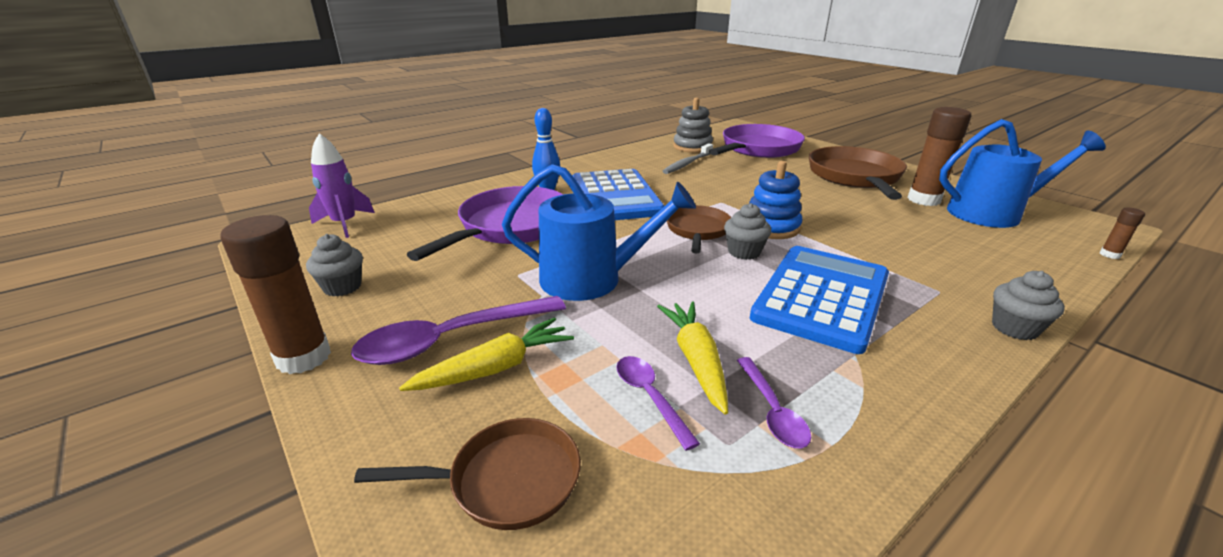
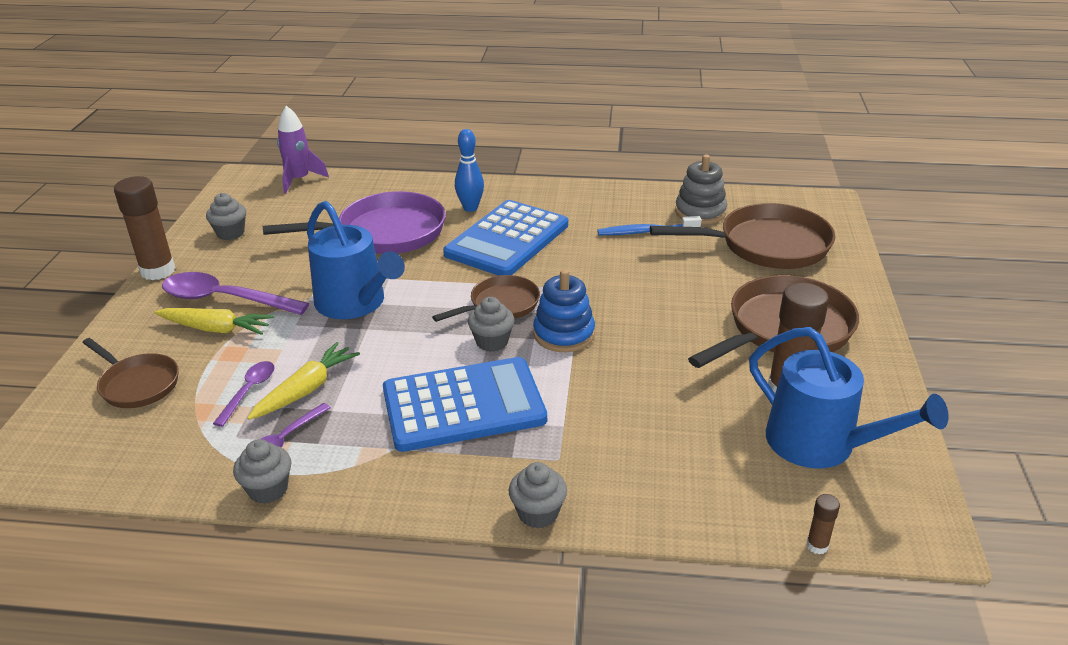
camera: 45 degrees right, 5 degrees up
grey toothbrush [663,143,713,174] -> blue toothbrush [597,216,701,235]
purple pan [709,124,805,158] -> brown pan [650,203,835,269]
none -> grey cupcake [233,439,291,504]

